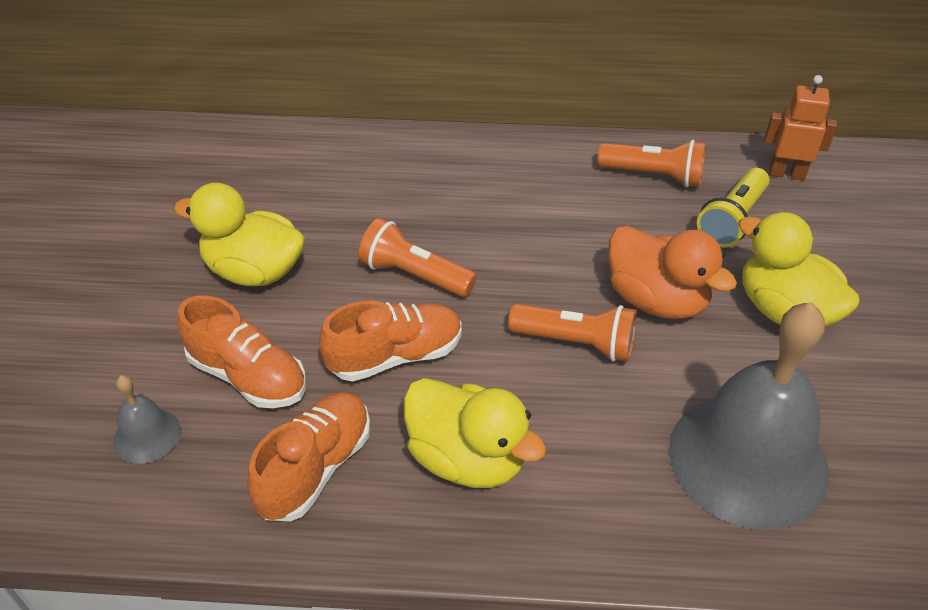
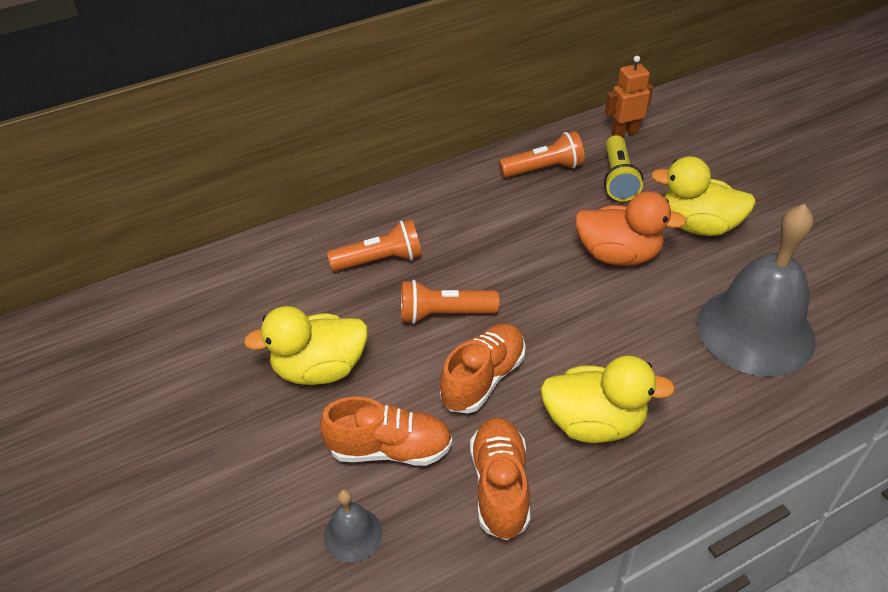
camera: 30 degrees left, 0 degrees up
orange flashlight [508,304,637,362] -> orange flashlight moved to [327,219,422,271]

